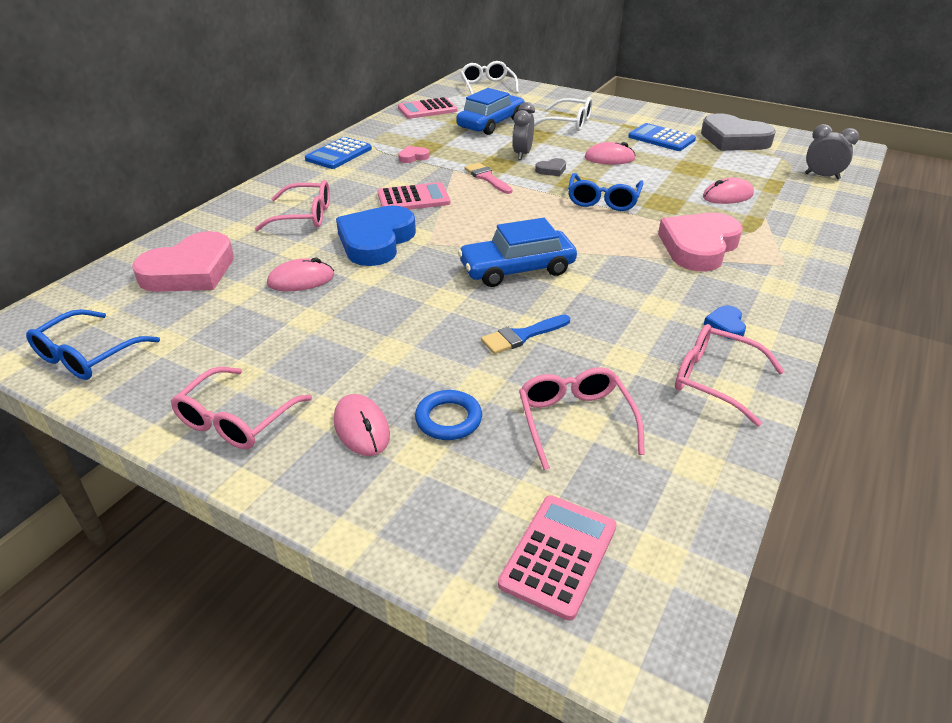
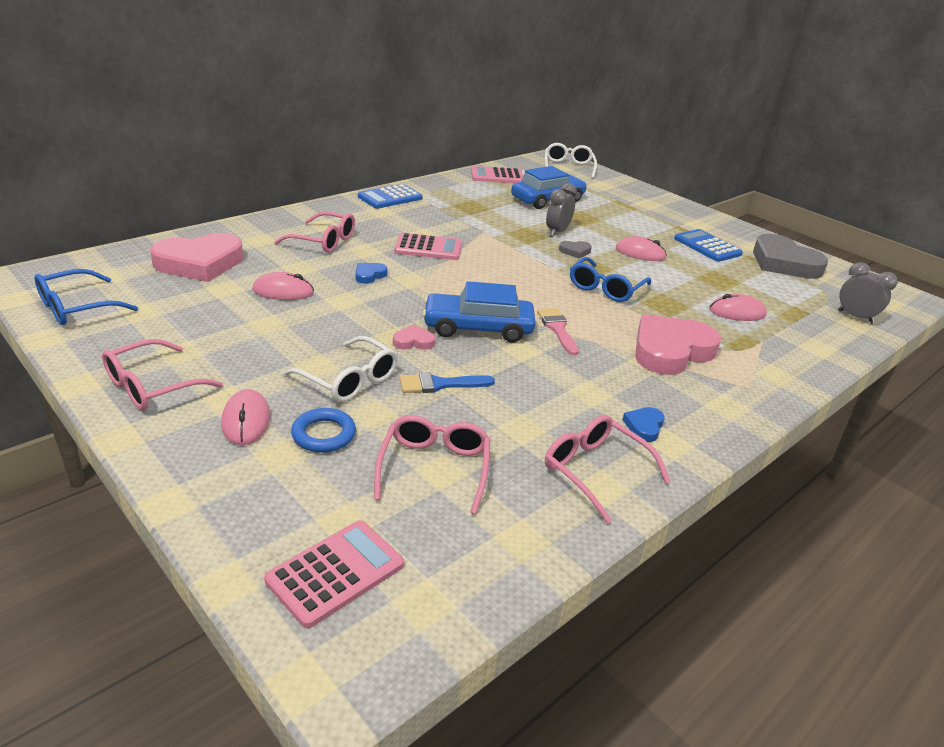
camera: 15 degrees right, 5 degrees down
blue heart [336,206,416,266] -> blue heart [355,263,388,284], size x0.43
pink heart [398,146,430,163] -> pink heart moved to [393,325,435,350]
pink brush [464,163,512,194] -> pink brush moved to [537,308,579,356]
white glasses [534,97,593,131] -> white glasses moved to [283,336,398,402]

